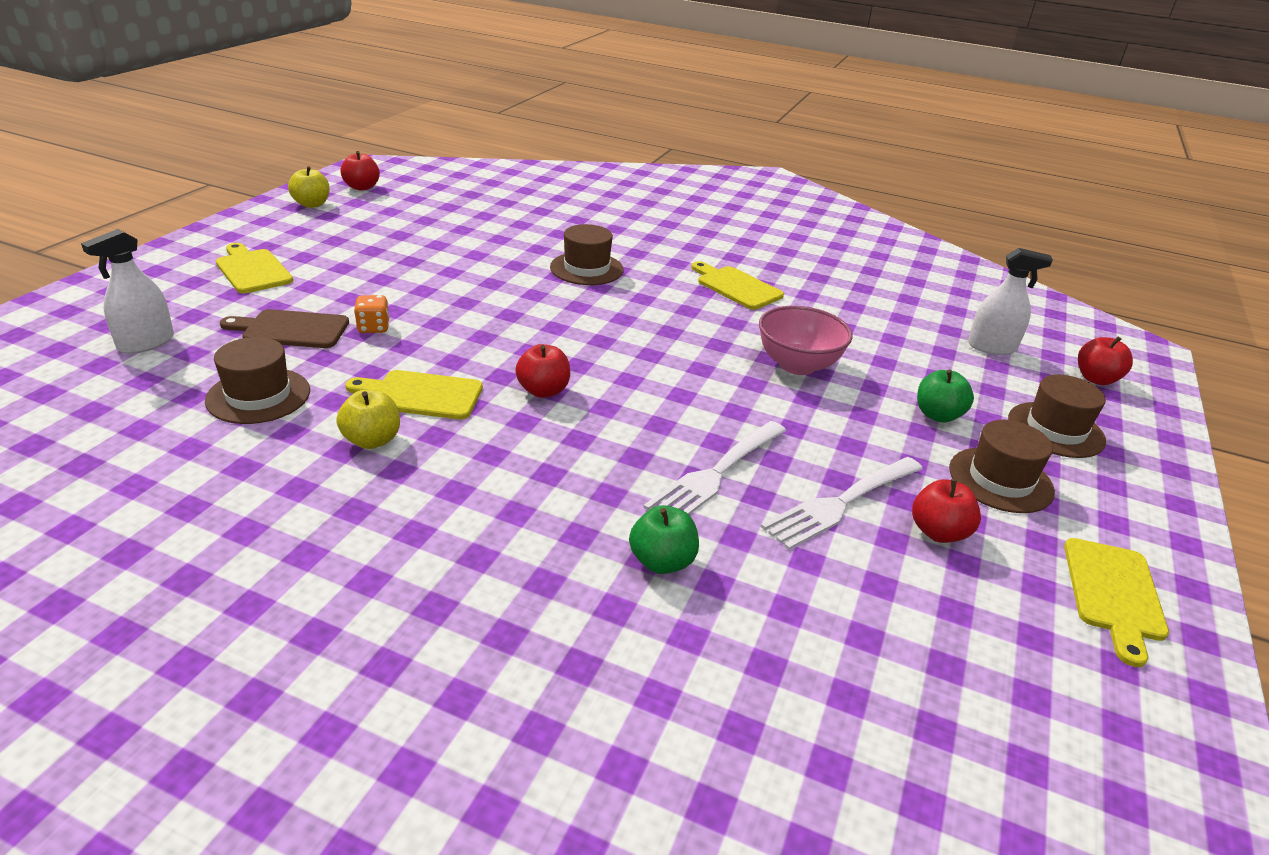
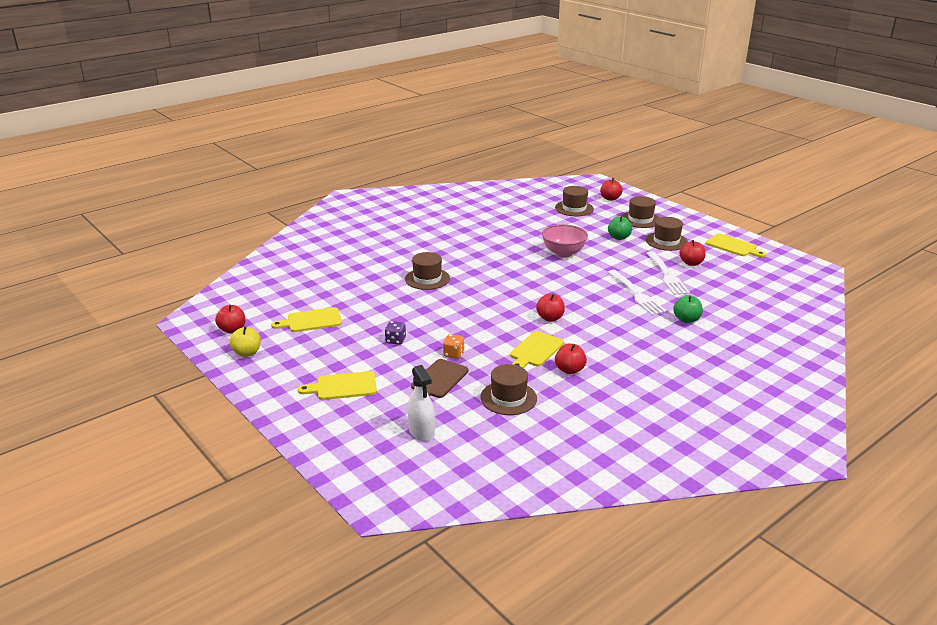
camera: 60 degrees left, 5 degrees down
yellow apple [336,390,400,449] -> red apple [555,344,587,374]
yellow cutting board [692,261,784,310] -> yellow cutting board moved to [271,307,342,332]
white spray bottle [968,248,1053,355] -> brown hat [555,186,594,216]
none -> purple dice [385,321,406,345]

